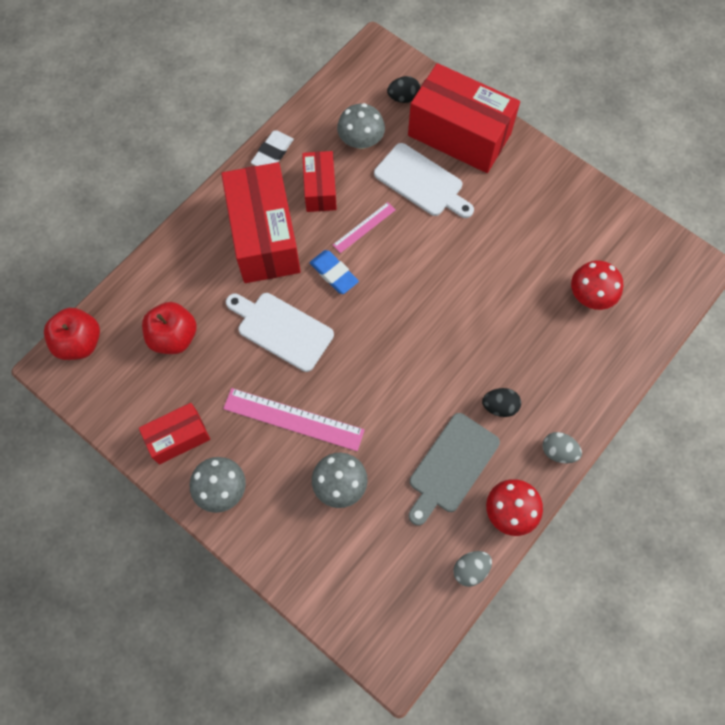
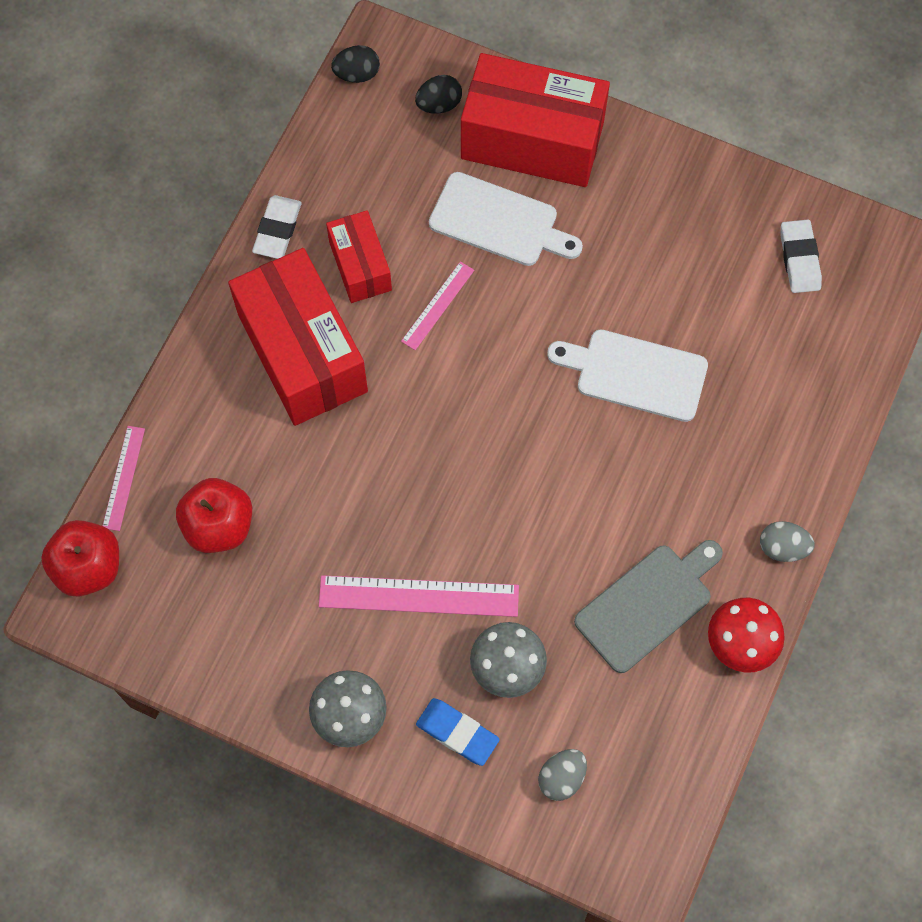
camera: 15 degrees left, 0 degrees up
red box [139,403,210,465] -> none
white cutting board [226,293,334,372] -> white cutting board moved to [547,330,708,422]
blue eraser [310,250,359,294] -> blue eraser moved to [416,698,500,766]
grey mushroom [337,103,385,149] -> none
grey cutting board [409,413,500,525] -> grey cutting board turned 150 degrees counterclockwise [574,540,723,673]
grey egg [453,551,492,587] -> grey egg moved to [538,749,587,801]
black egg [482,388,521,417] -> black egg moved to [331,45,380,83]
red mushroom [571,260,623,310] -> none
none -> pink ruler [103,426,145,531]
none -> white eraser [780,220,822,293]

